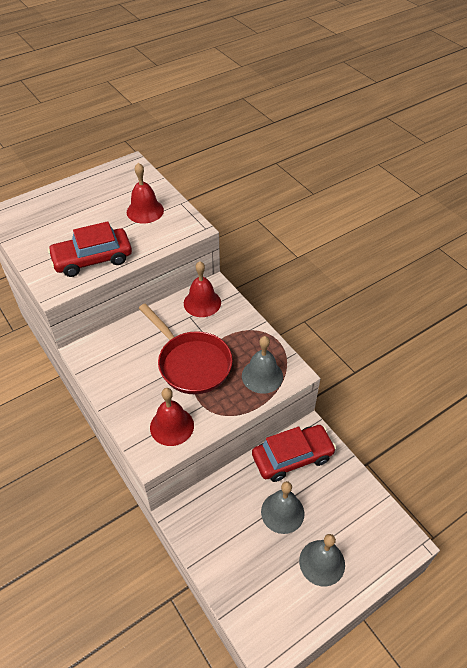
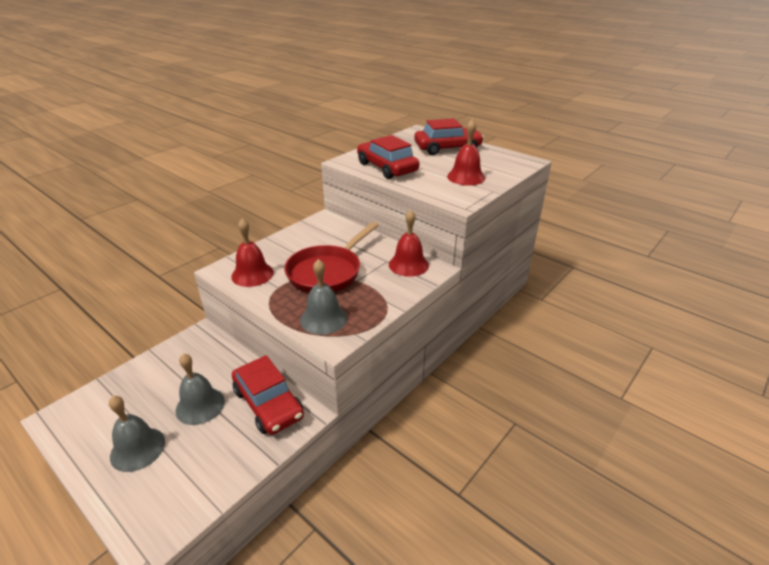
camera: 75 degrees right, 15 degrees down
none -> red car [414,118,484,155]

